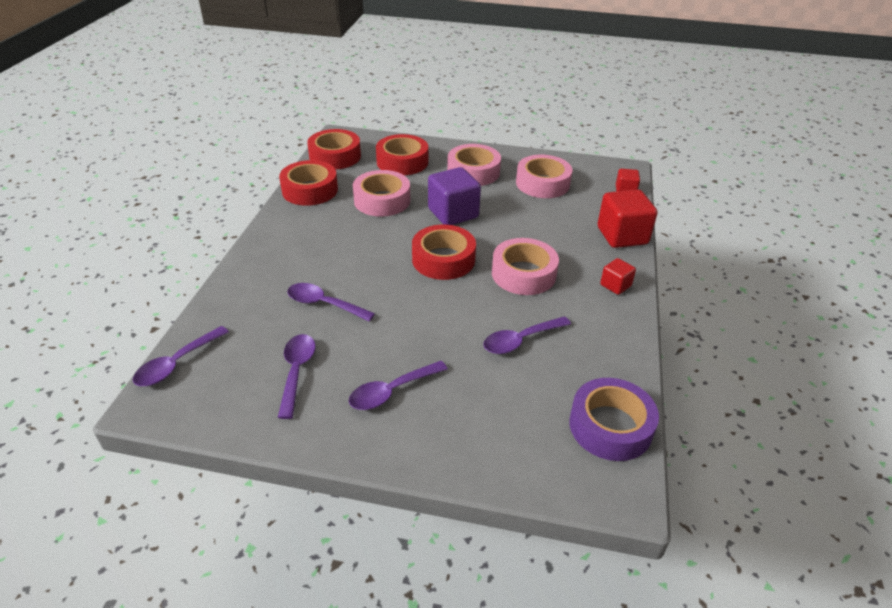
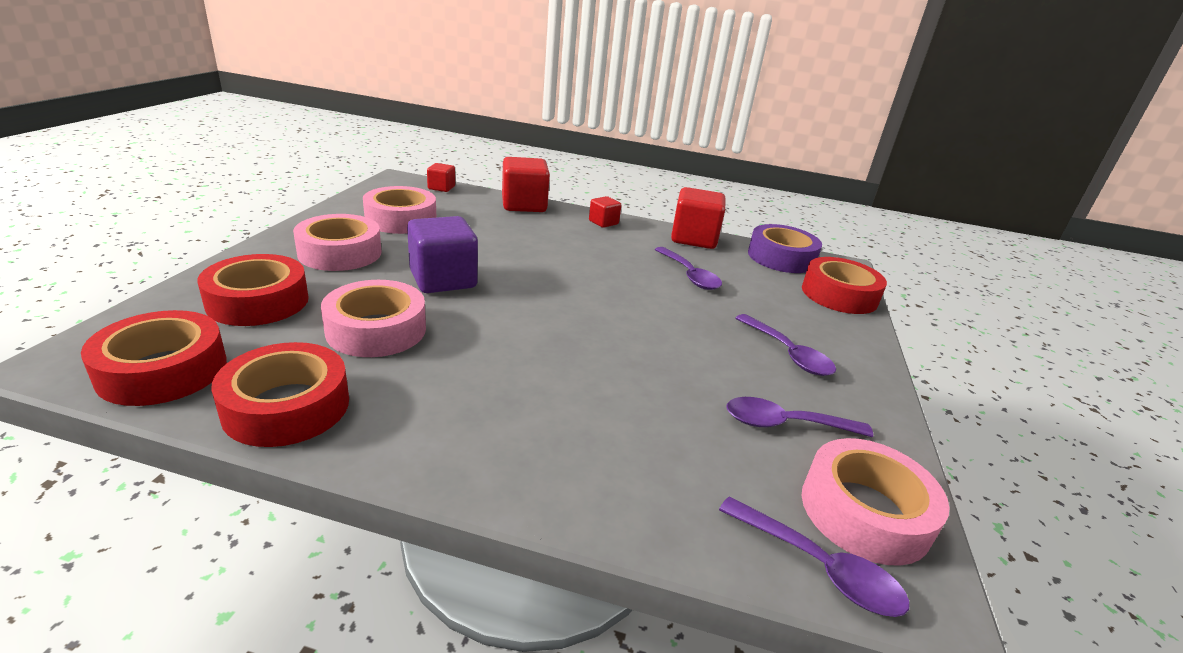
camera: 90 degrees left, 10 degrees down
purple spoon [287,283,375,322] -> none
red tape [412,225,476,280] -> red tape moved to [802,257,887,314]
pink tape [492,238,559,295] -> pink tape moved to [802,438,950,566]
none -> red cube [671,187,726,249]

